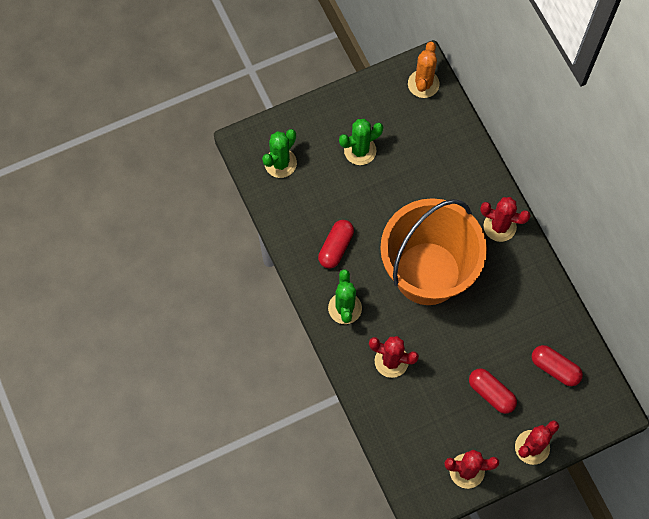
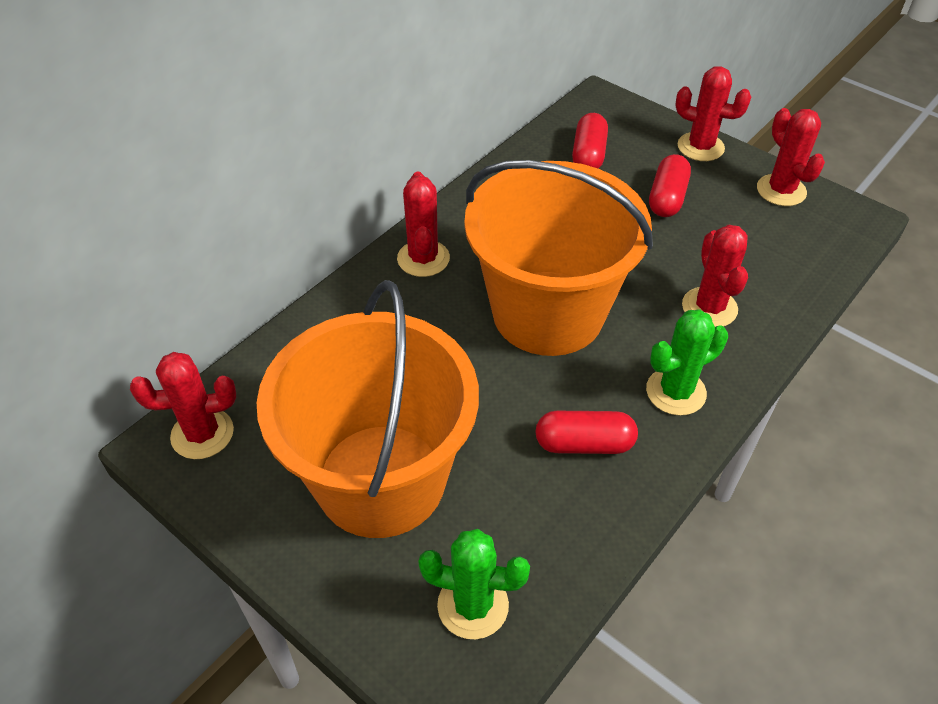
camera: 115 degrees left, 20 degrees down
green cactus [339,119,383,165] -> orange bucket [257,280,479,538]
orange cactus [408,42,440,98] -> red cactus [130,352,236,459]

